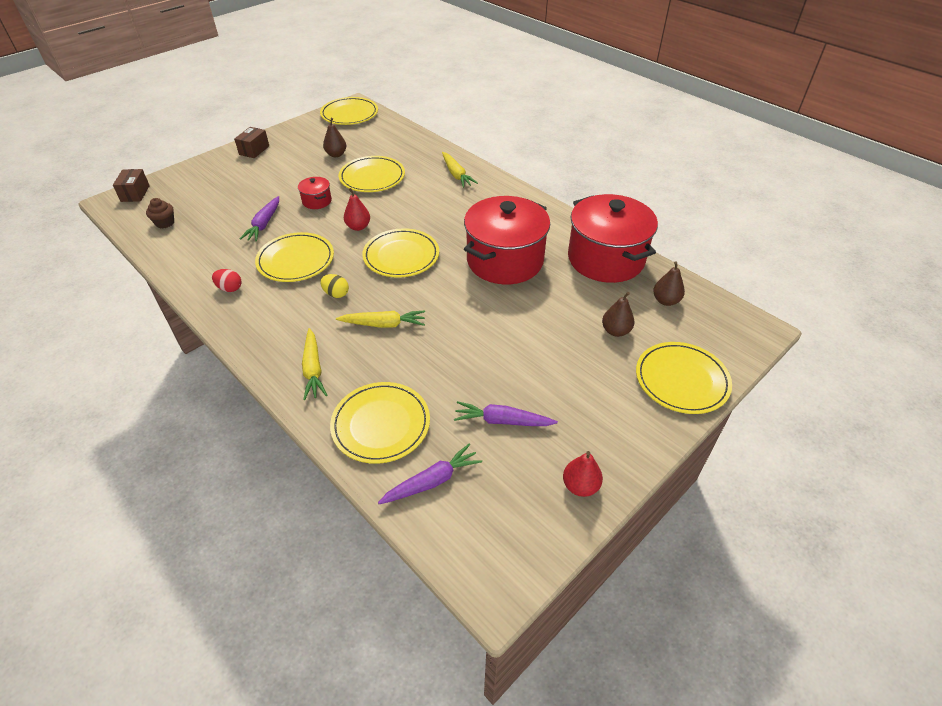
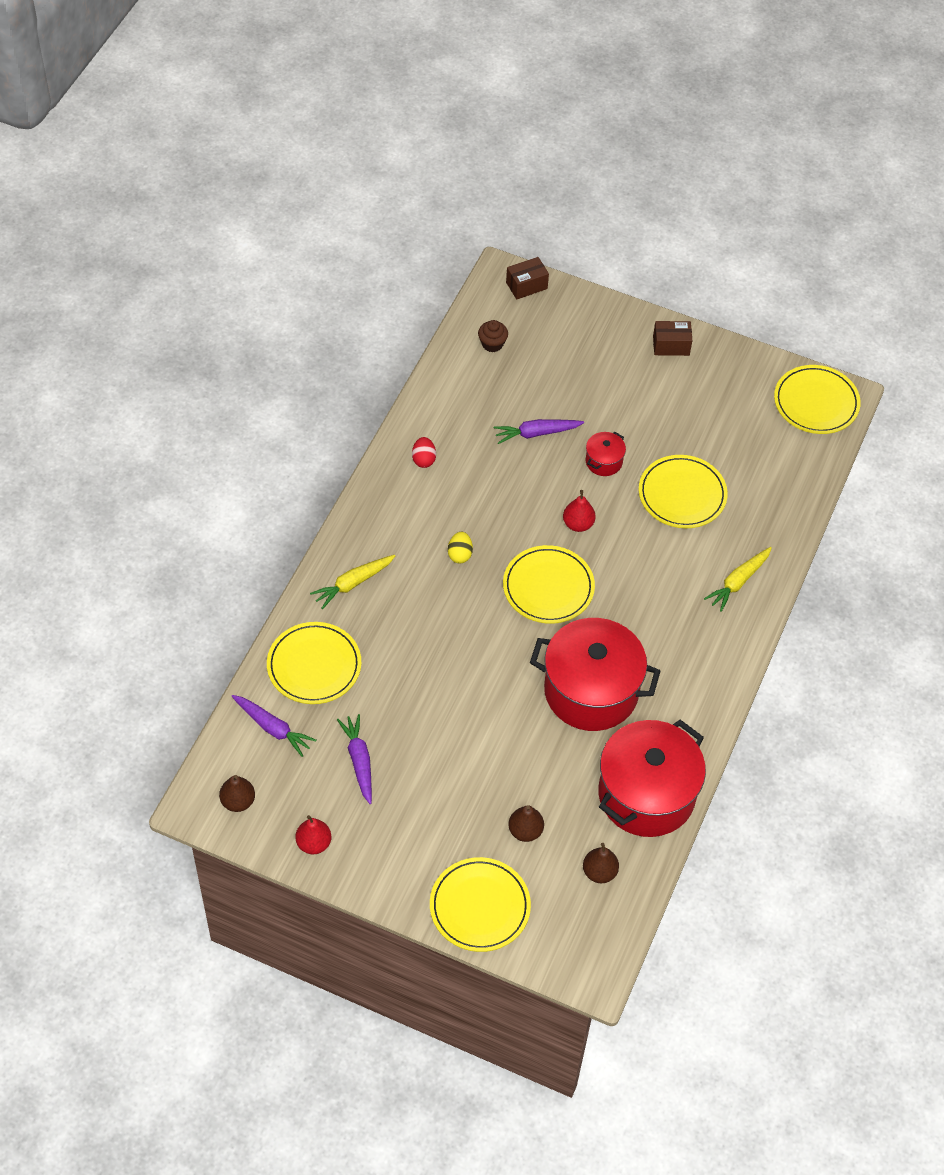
camera: 65 degrees right, 10 degrees up
yellow plate [255,232,334,282] -> none
brown pear [323,118,346,157] -> brown pear moved to [219,775,255,812]
yellow carrot [336,310,425,328] -> none

